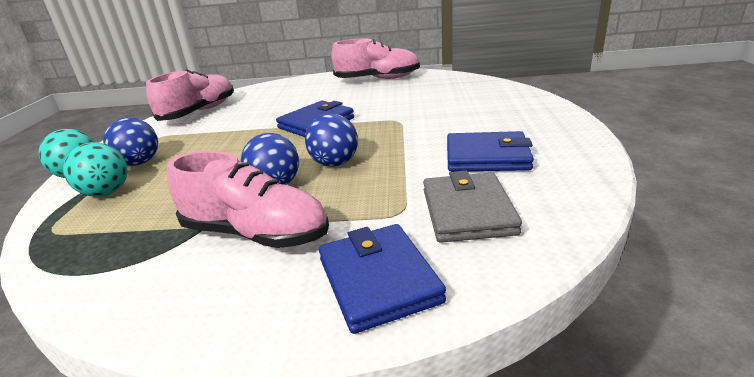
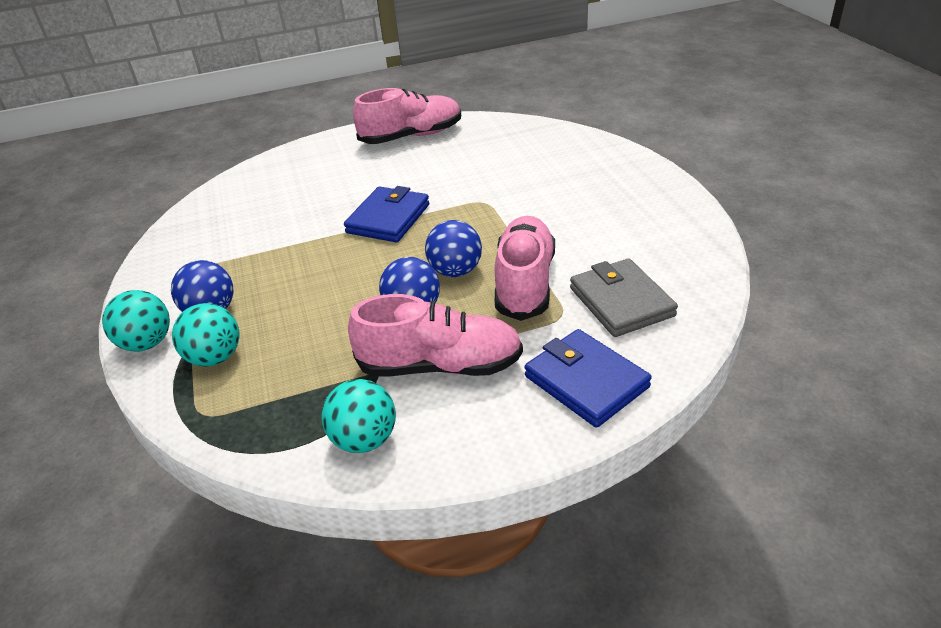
camera: 20 degrees left, 10 degrees up
pink shoe [146,69,234,121] -> pink shoe moved to [495,216,555,321]
blue wallet [447,131,534,172] -> none
none -> turquoise ball [321,379,396,453]

